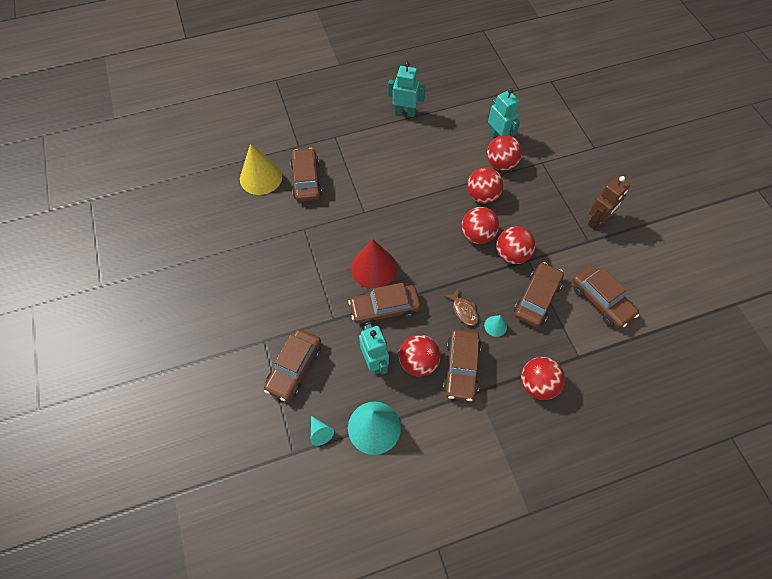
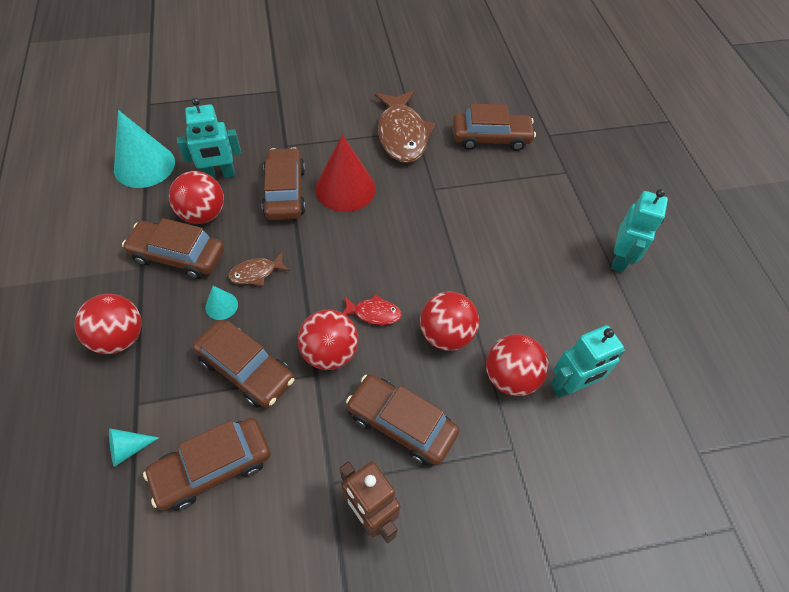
camera: 95 degrees right, 5 degrees down
yellow cone [240,144,282,195] -> none
brown car [264,329,321,401] -> brown car moved to [346,374,459,465]
turquoise cone [311,416,334,446] -> turquoise cone moved to [109,428,159,467]
red ball [462,207,499,244] -> red fish [343,294,402,325]
none -> brown fish [374,91,436,163]

